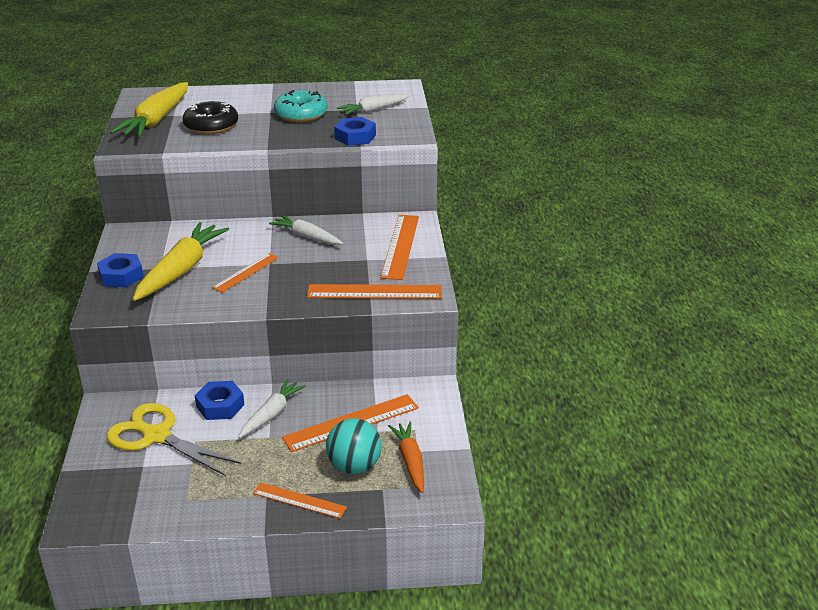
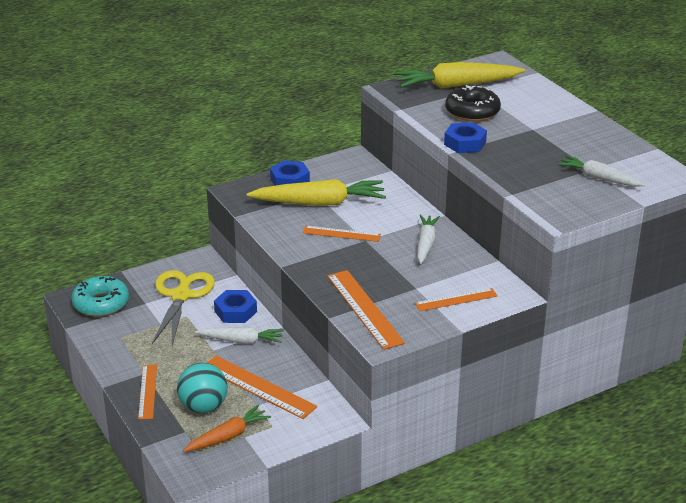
camera: 65 degrees right, 0 degrees up
turquoise donut [274,90,328,122] -> turquoise donut moved to [71,276,129,317]
blue nut [334,117,376,146] -> blue nut moved to [444,122,487,153]
orange ruler [380,215,419,280] -> orange ruler [415,288,497,311], size x0.63

